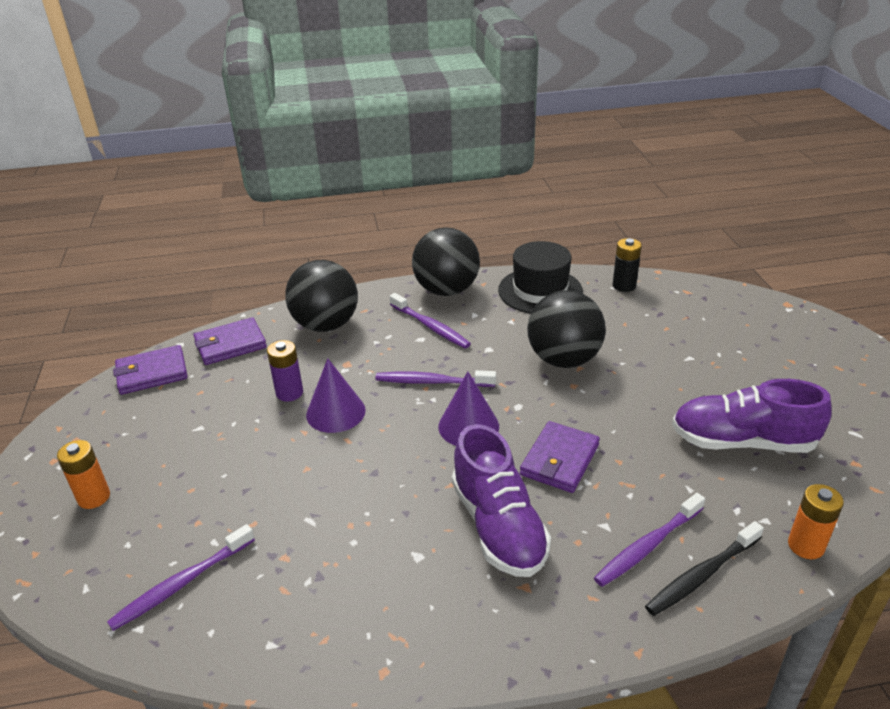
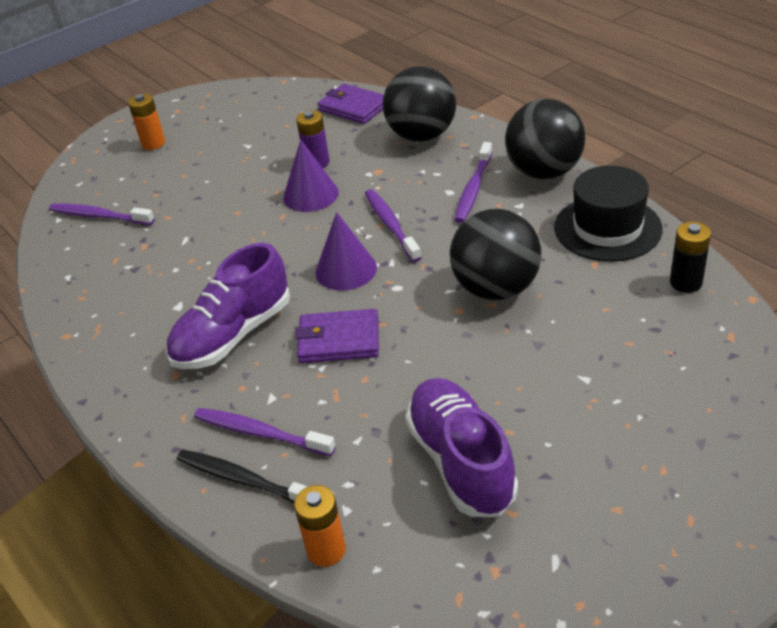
camera: 65 degrees right, 5 degrees up
purple wallet [113,345,188,395] -> none

